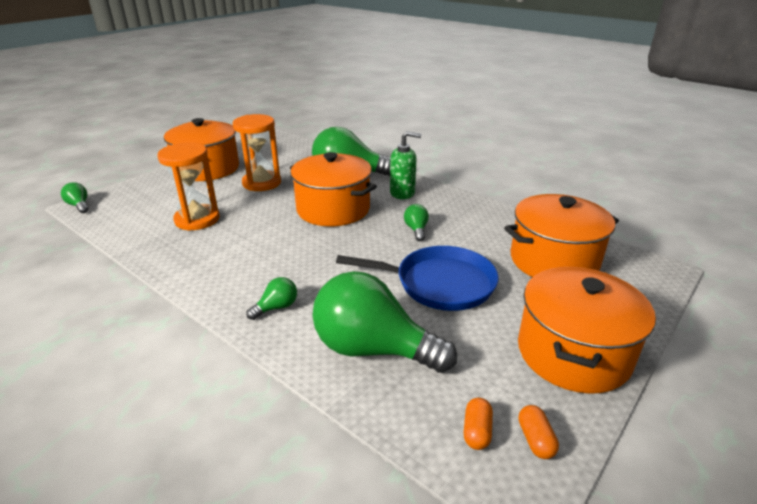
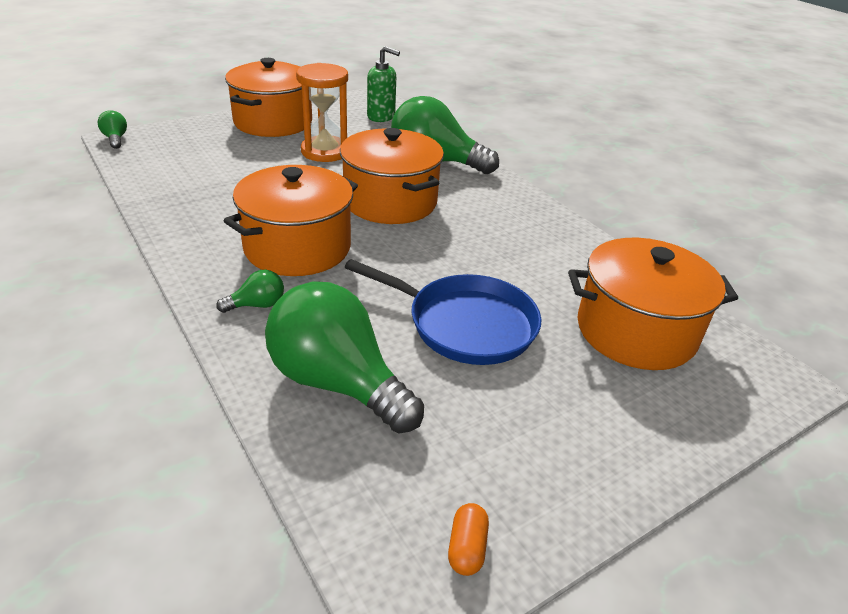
camera: 15 degrees right, 5 degrees up
orange hourglass [157,143,220,231] -> none
green soap dispenser [390,131,421,199] -> green soap dispenser moved to [367,46,400,122]
green light bulb [404,204,429,241] -> none
orange capsule [464,398,493,450] -> none
orange pot [518,267,656,394] -> orange pot moved to [224,165,358,276]

